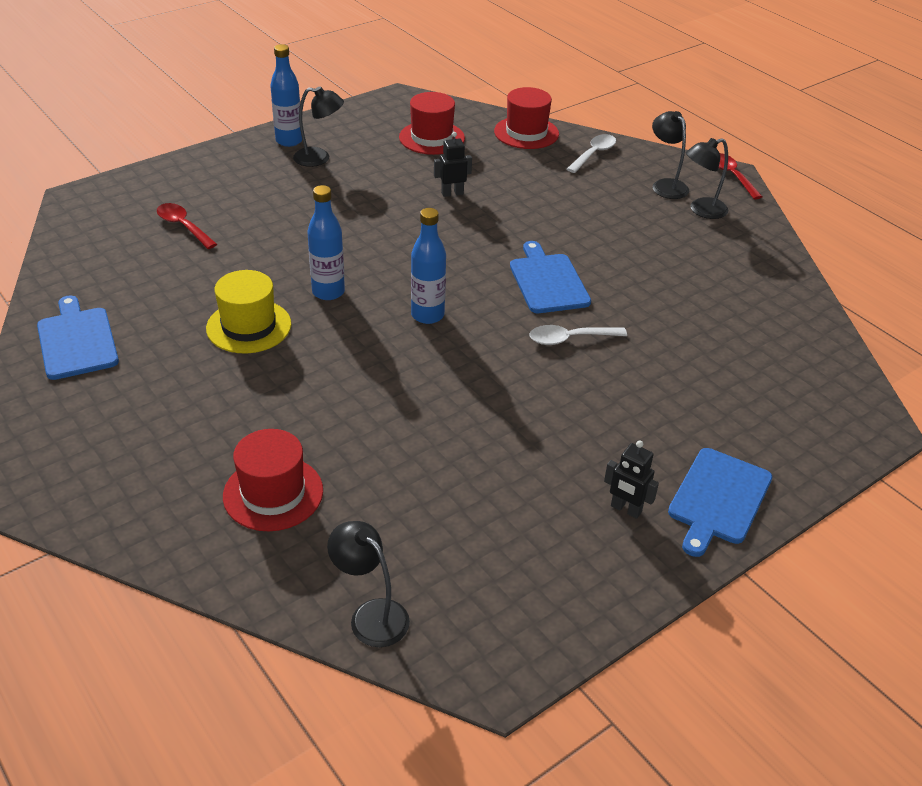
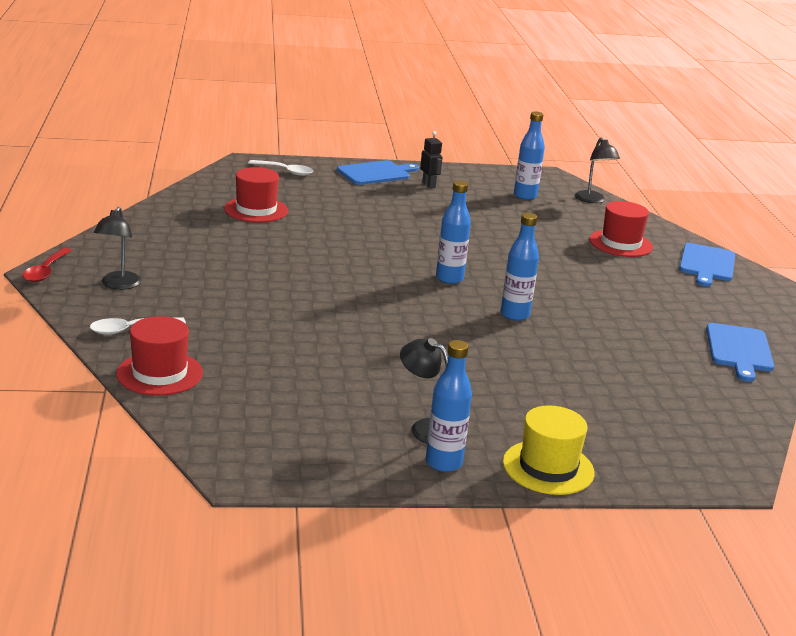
camera: 150 degrees left, 15 degrees down
red spoon [157,203,217,249] -> none
yellow hat [206,270,291,354] -> yellow hat moved to [503,405,595,495]
red hat [399,92,465,155] -> red hat moved to [224,167,288,222]
black robot [434,132,472,197] -> none
blue cutting board [510,241,591,313] -> blue cutting board moved to [679,243,735,287]
white spoon [530,325,627,345] -> white spoon moved to [248,160,313,176]
black lamp [686,138,728,219] -> none
none -> blue bottle [514,111,545,200]

